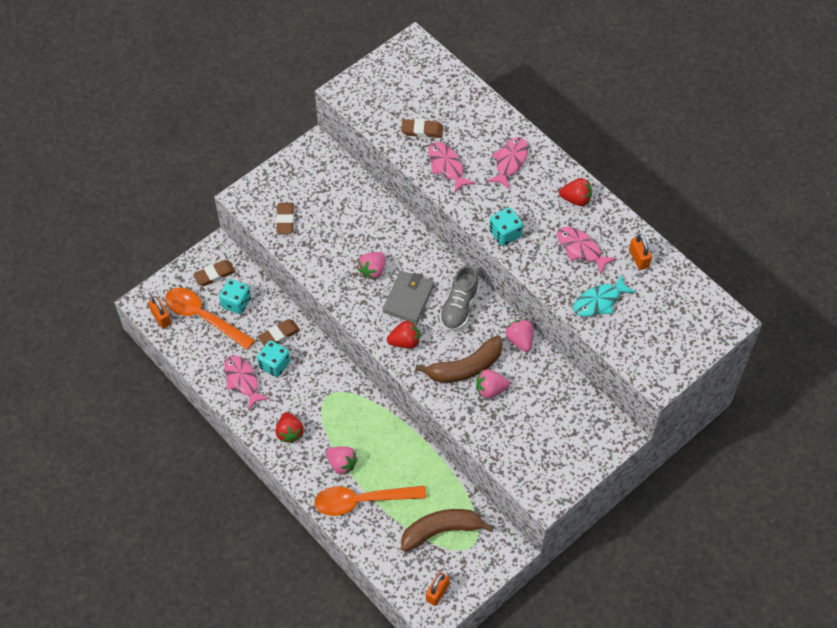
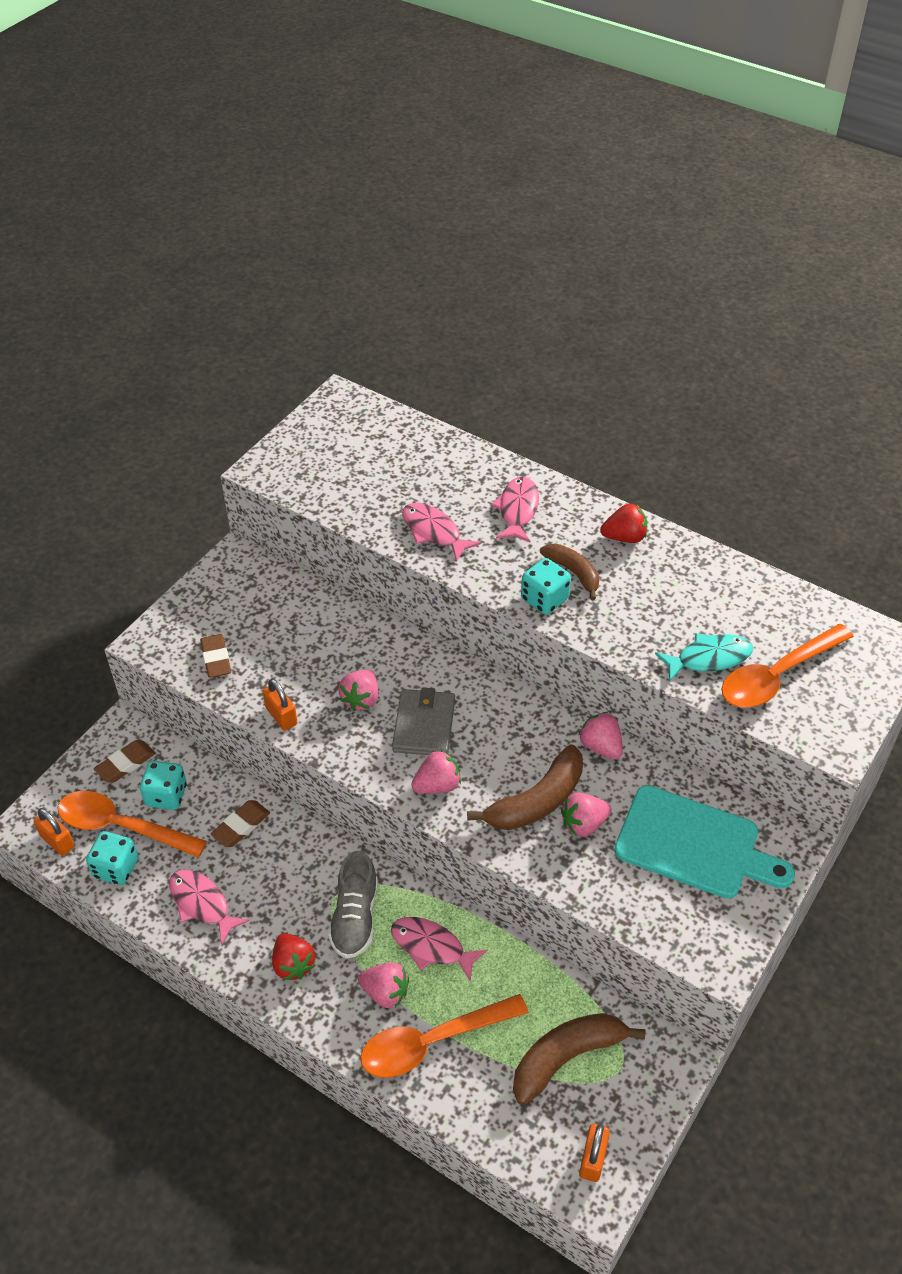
camera: 15 degrees left, 10 degrees down
turquoise dice [257,340,290,377] -> turquoise dice moved to [86,831,138,885]
red strawberry [387,321,420,349] -> pink strawberry [411,750,461,794]
brown eraser [401,119,443,138] -> none
grey shoe [439,265,479,331] -> grey shoe moved to [328,851,378,958]
pink fish [557,227,617,274] -> pink fish moved to [391,917,487,981]
turquoise fish [573,275,636,316] -> turquoise fish turned 150 degrees counterclockwise [655,633,753,682]
orange padlock [629,234,652,270] -> orange padlock moved to [263,678,297,731]
none -> brown banana [540,543,599,600]
none -> turquoise cutting board [614,785,795,898]
none -> orange spoon [721,624,854,708]

